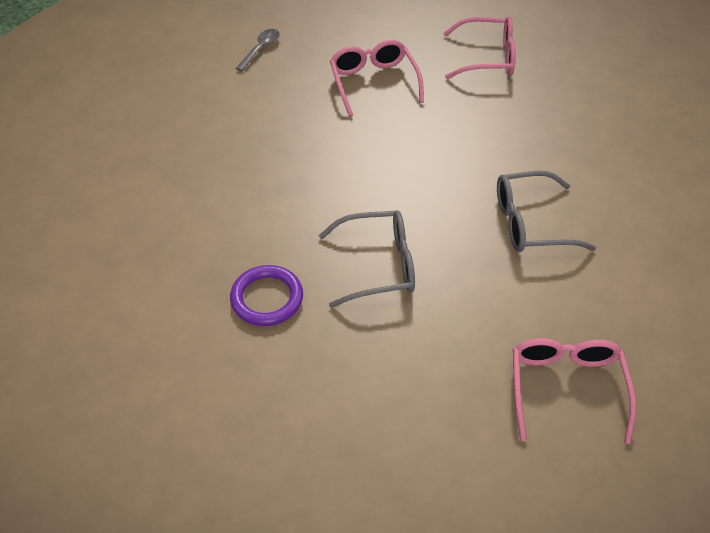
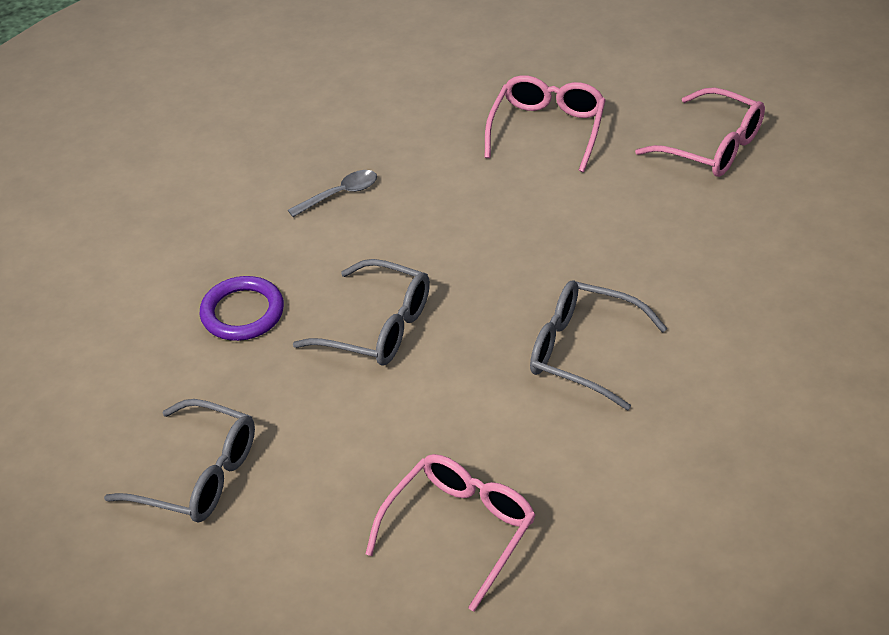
camera: 35 degrees right, 5 degrees down
grey spoon [236,29,280,72] -> grey spoon moved to [288,170,377,217]
none -> grey glasses [104,399,255,522]

